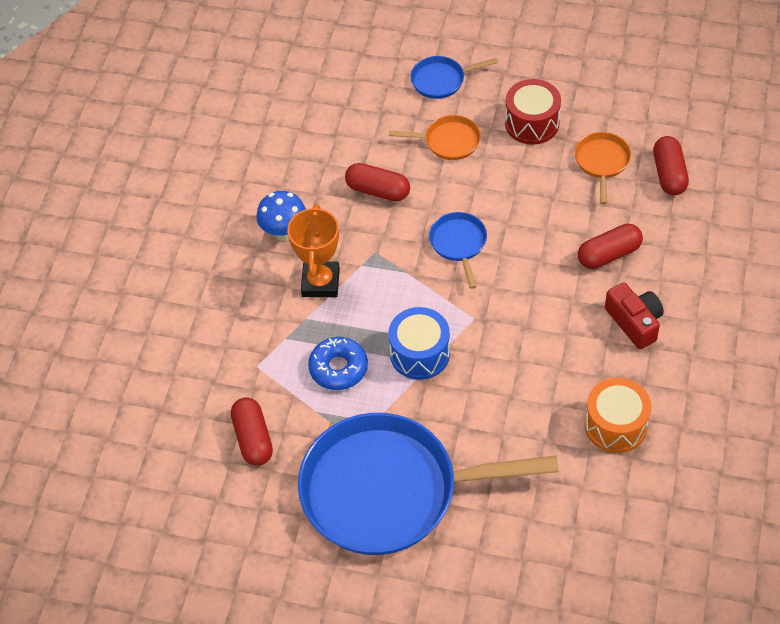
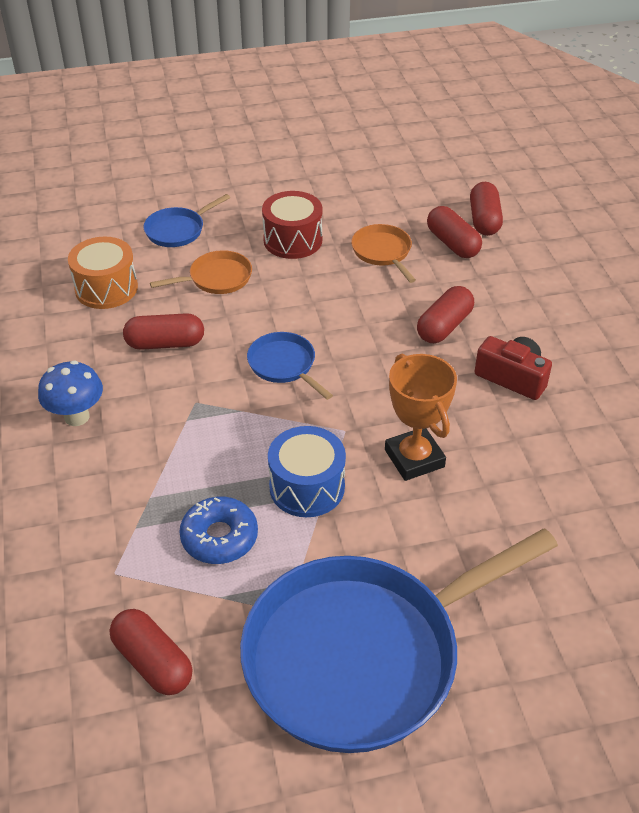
camera: 30 degrees left, 10 degrees down
orange trophy [287,204,340,297] -> orange trophy moved to [385,354,457,481]
orange drum [585,378,651,453] -> orange drum moved to [68,237,138,309]
none -> red capsule [470,182,503,236]

